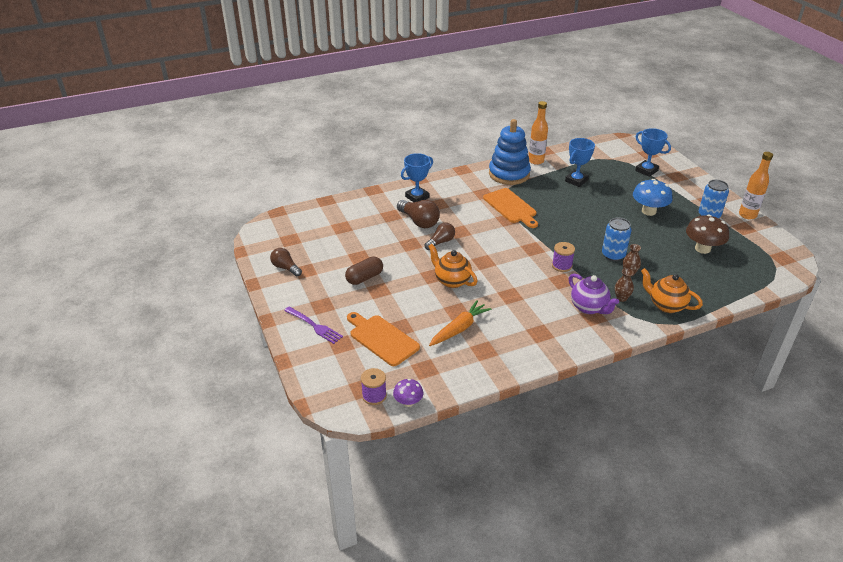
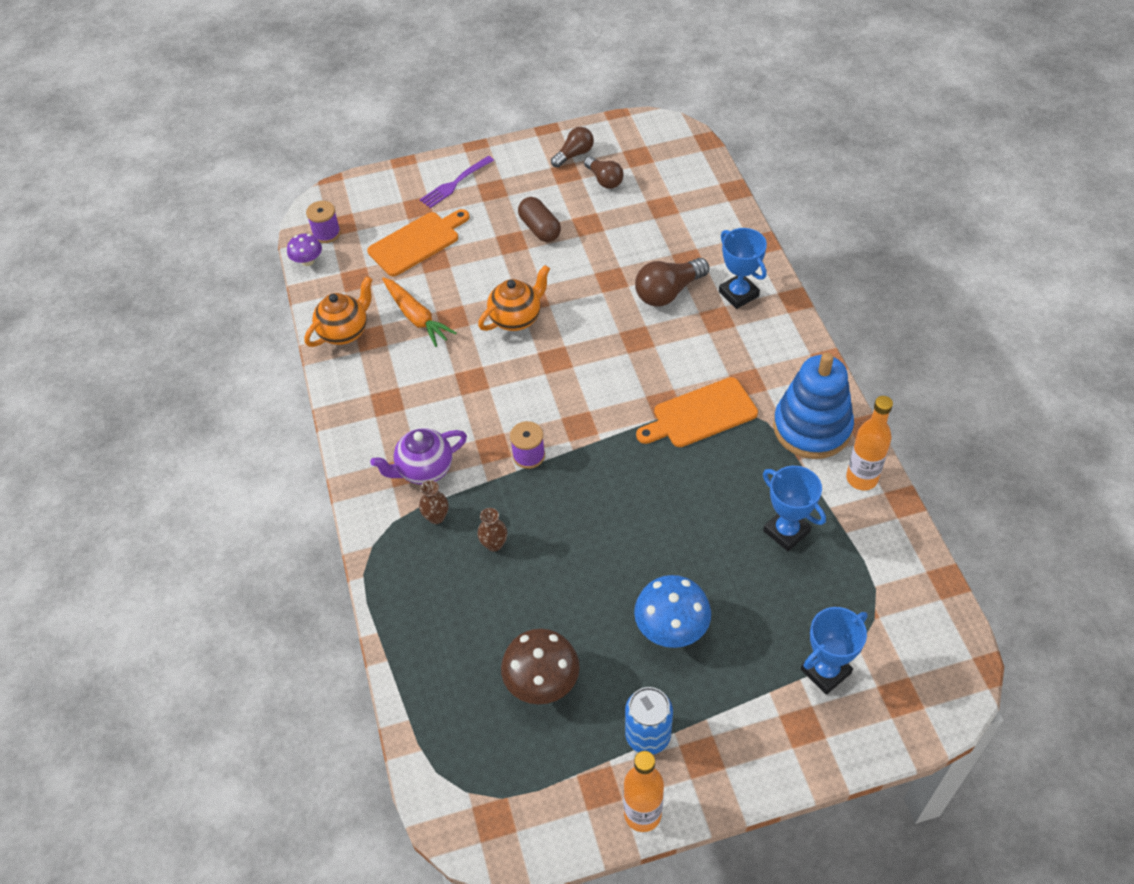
camera: 100 degrees right, 15 degrees up
brown light bulb [425,223,455,250] -> brown light bulb moved to [584,157,624,189]
blue can [602,218,632,261] -> none
orange teapot [641,268,703,313] -> orange teapot moved to [304,276,373,347]

